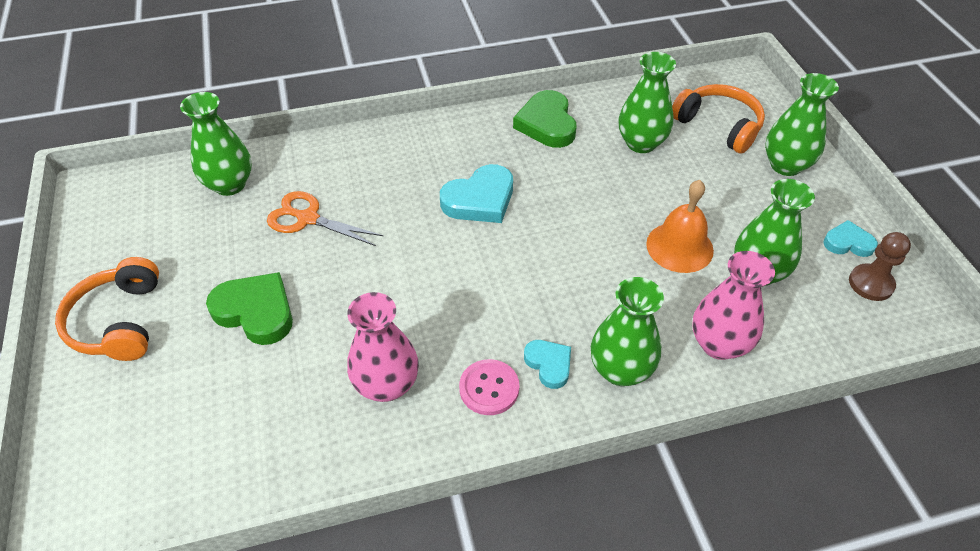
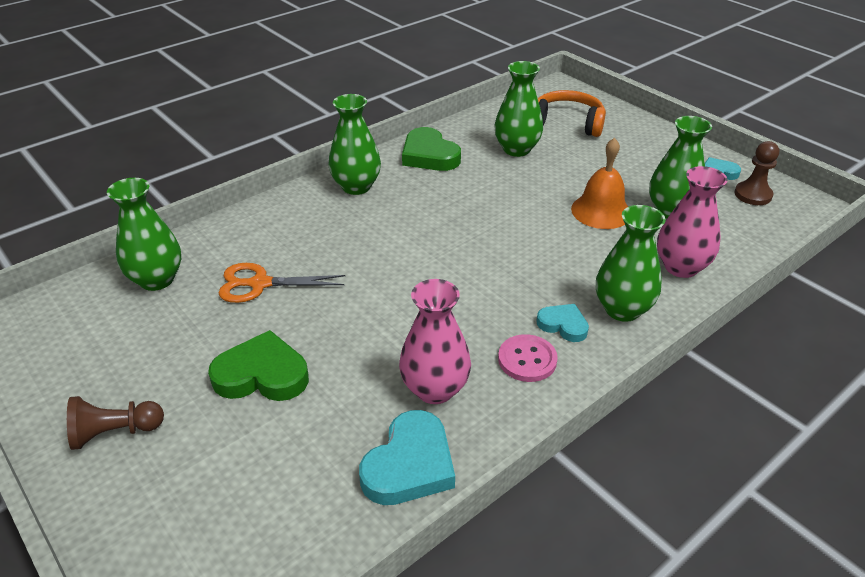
camera: 25 degrees left, 10 degrees down
orange headphones [55,257,159,361] -> brown pawn [67,396,164,450]
turquoise heart [440,164,513,223] -> turquoise heart moved to [359,410,455,505]
green vase [765,73,839,176] -> green vase moved to [329,94,381,195]

